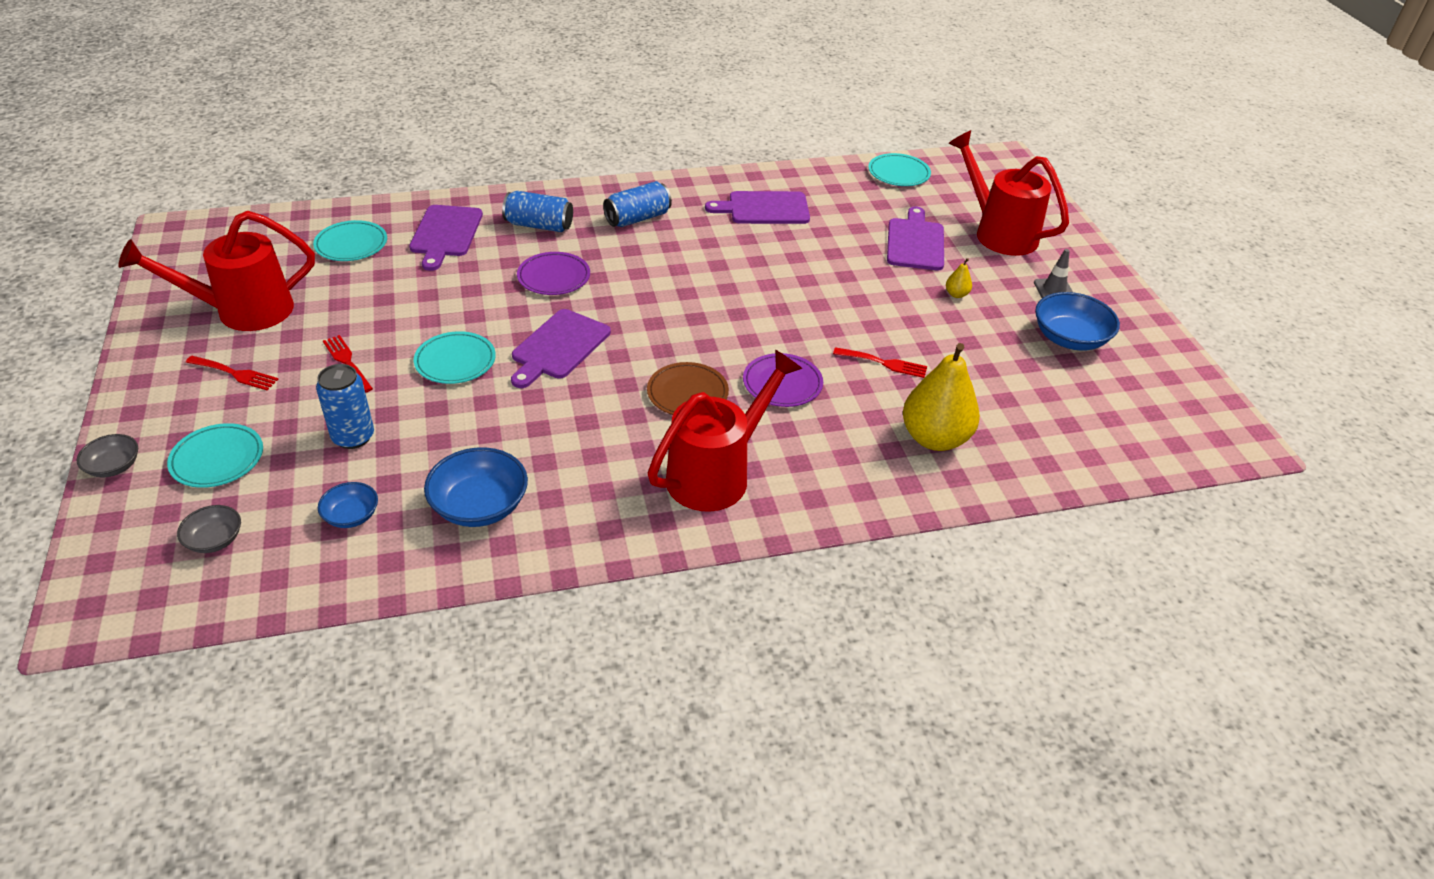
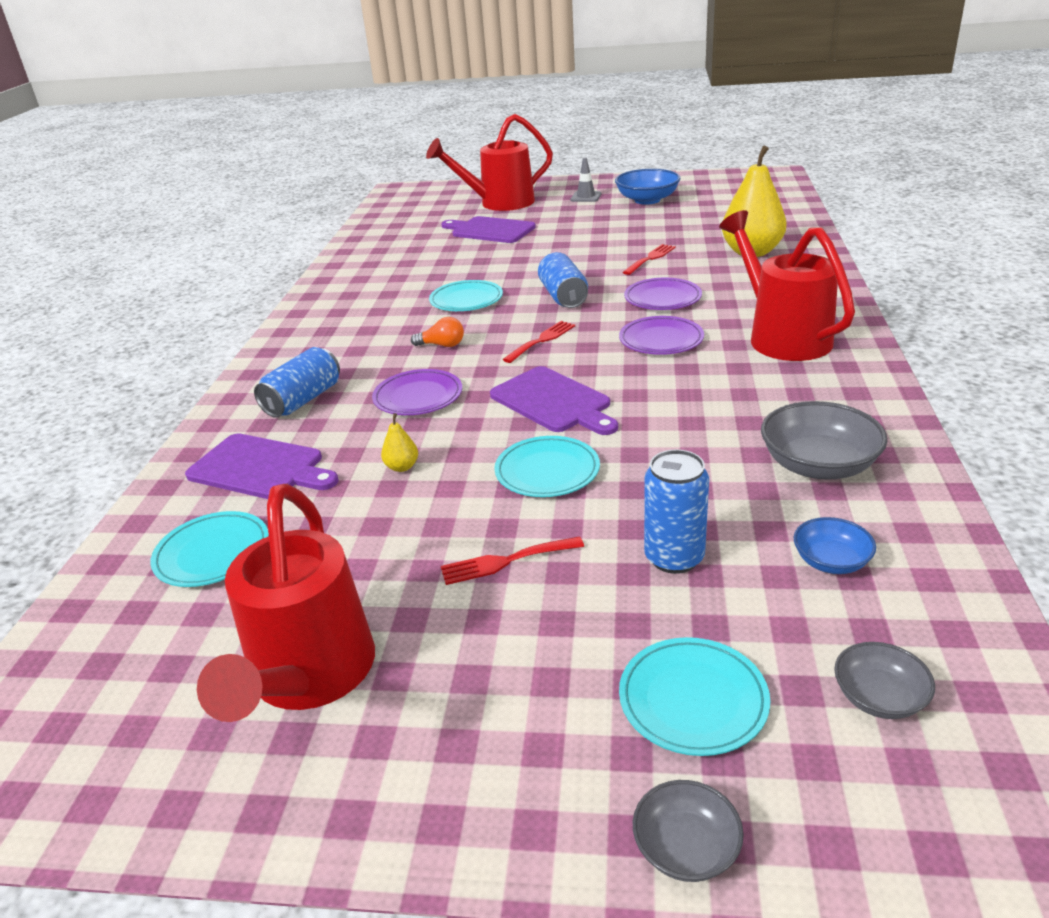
camera: 65 degrees left, 10 degrees down
red fork [186,356,279,390] -> red fork moved to [502,321,575,363]
blue bowl [424,447,528,527] -> grey bowl [761,401,887,479]
blue can [603,181,672,227] -> blue can moved to [538,252,588,308]
brown plate [647,362,729,415] -> purple plate [619,316,704,355]
purple cutting board [705,191,810,224] -> none
turquoise plate [868,153,931,186] -> turquoise plate moved to [429,280,503,311]
yellow pear [946,258,972,298] -> yellow pear moved to [381,413,418,472]
none -> orange light bulb [411,317,464,347]

